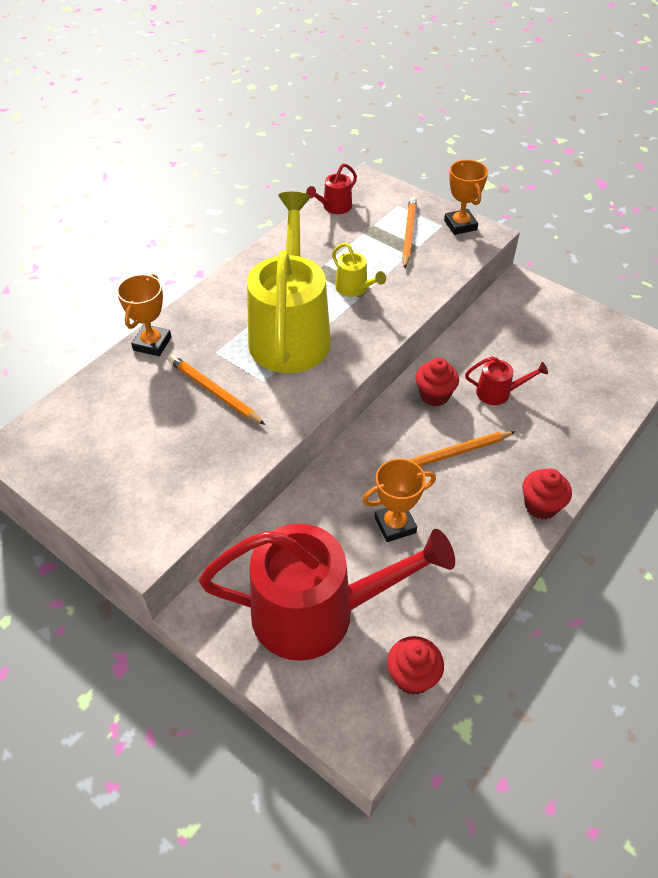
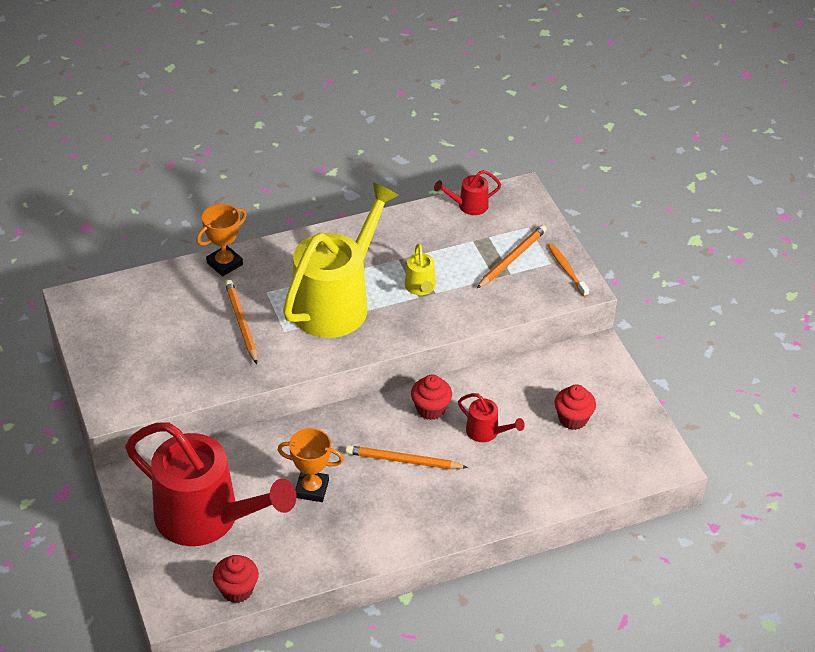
camera: 30 degrees right, 5 degrees down
orange trophy [444,160,488,235] -> orange toothbrush [548,244,589,297]
red cupcake [522,469,572,519] -> red cupcake moved to [555,384,596,430]

